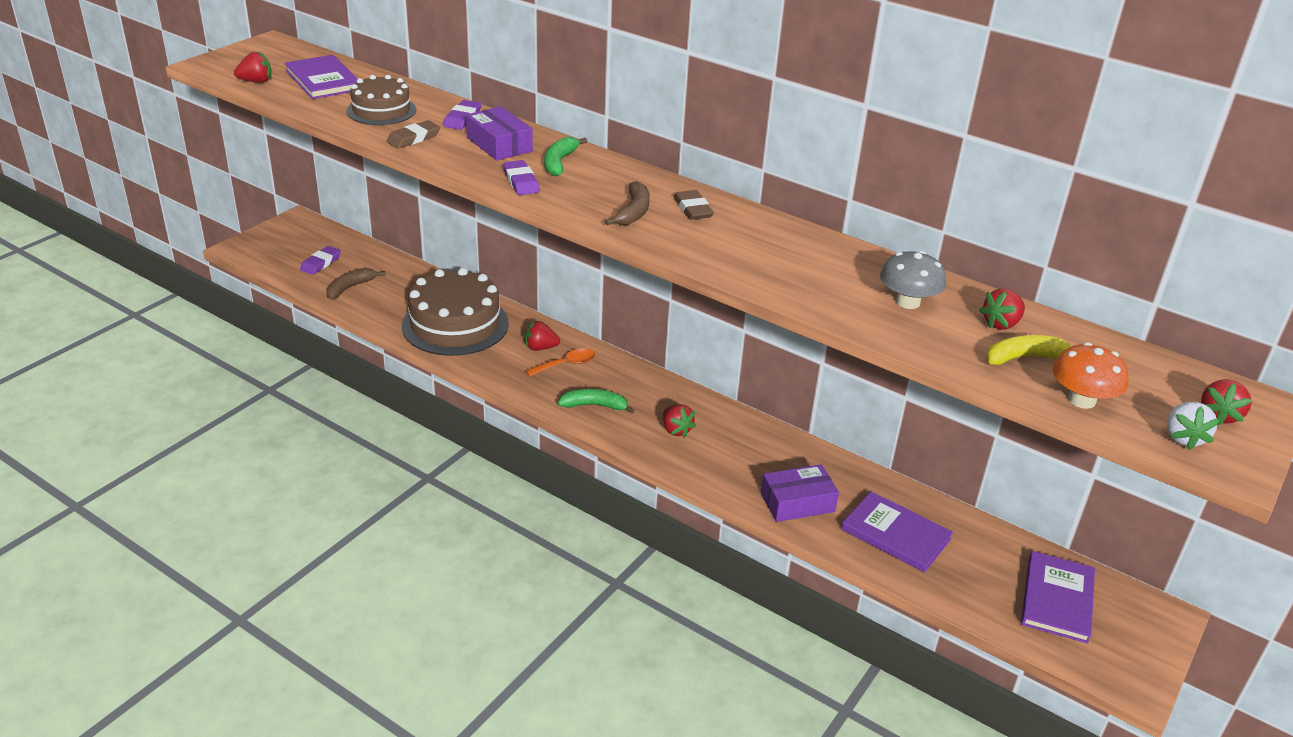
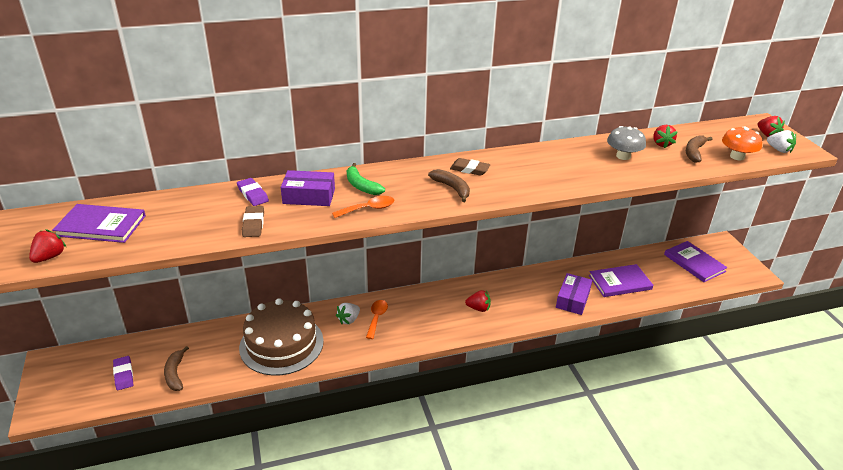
camera: 50 degrees left, 0 degrees up
brown cake [346,75,416,125] -> none
purple eraser [503,160,539,195] -> orange spoon [332,196,395,218]
red strawberry [525,321,560,351] -> white strawberry [336,303,360,324]
green banana [558,389,635,414] -> none
yellow banana [986,335,1071,365] -> brown banana [686,135,713,163]

